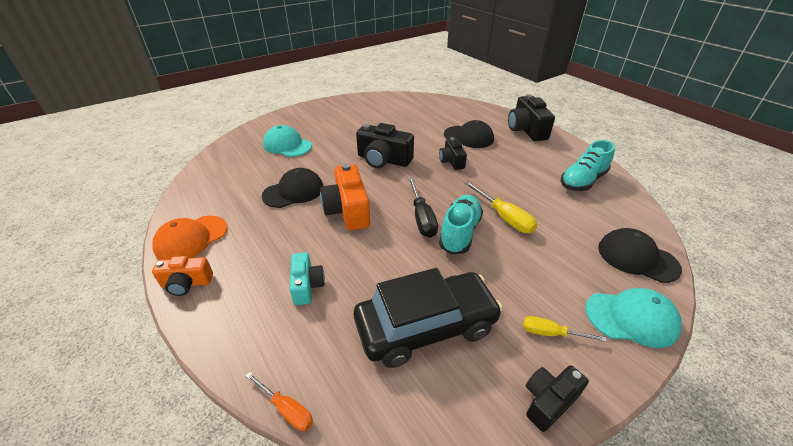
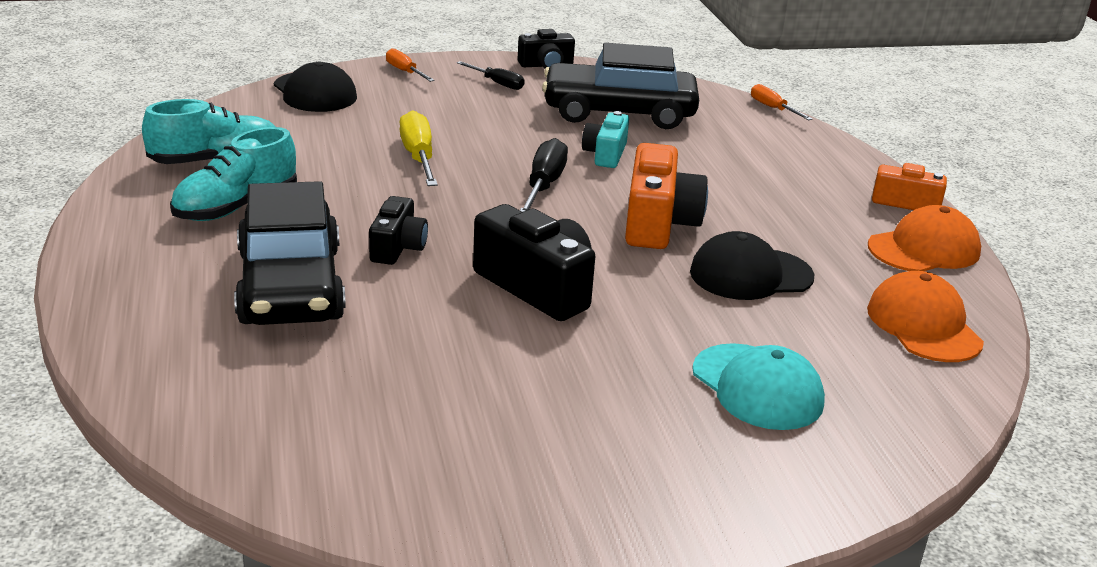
camera: 160 degrees left, 10 degrees down
turquoise camera [290,252,325,305] -> turquoise camera moved to [582,111,629,168]
turquoise shoe [439,195,483,255] -> turquoise shoe moved to [170,127,297,221]
black cap [444,120,494,148] -> black car [234,181,346,325]
black camera [508,94,555,141] -> none
yellow screwdriver [523,316,607,342] -> black screwdriver [457,61,525,90]
turquoise cap [585,288,682,348] -> orange screwdriver [386,48,435,82]
none -> orange cap [867,271,984,362]

